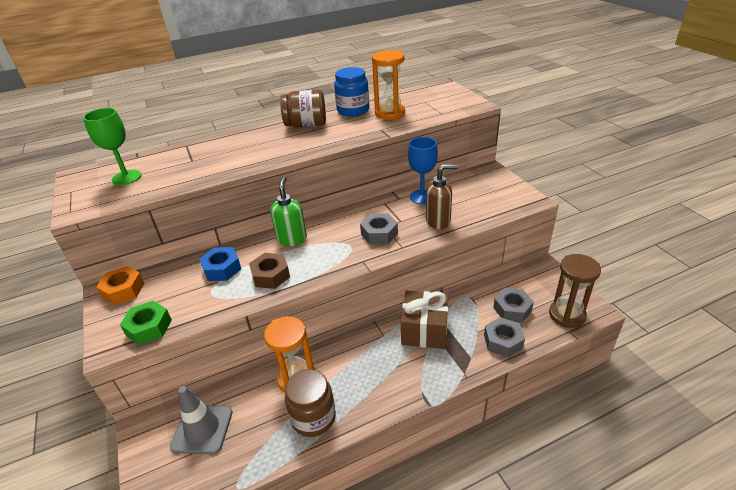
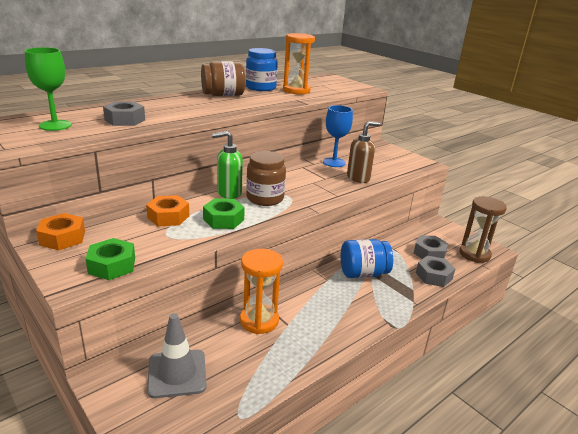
camera: 20 degrees left, 10 degrees down
blue nut [199,247,241,281] -> orange nut [146,195,189,226]
brown nut [249,253,290,289] -> green nut [203,198,245,229]
green soap dispenser [270,176,307,246] -> green soap dispenser turned 90 degrees counterclockwise [212,131,243,199]
brown jar [285,369,336,437] -> brown jar moved to [246,151,286,206]
grey nut [360,214,398,244] -> grey nut moved to [103,101,145,126]
brown gift [401,291,449,349] -> blue jar [341,239,393,278]

